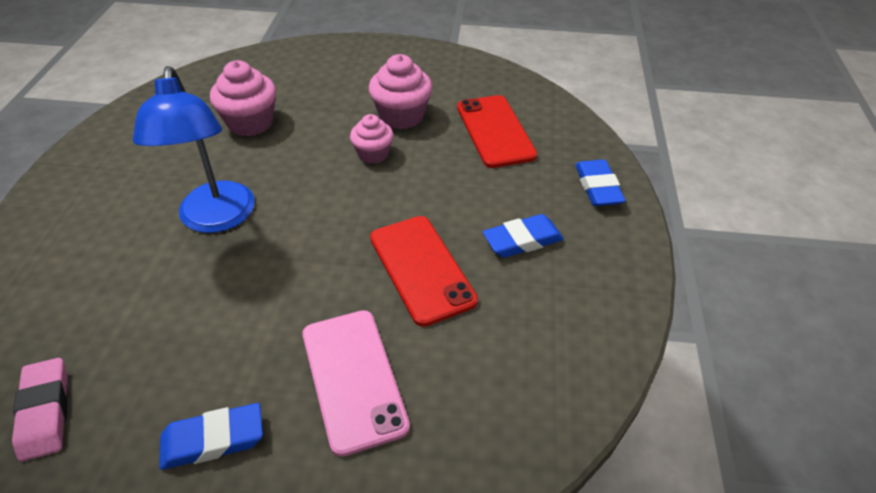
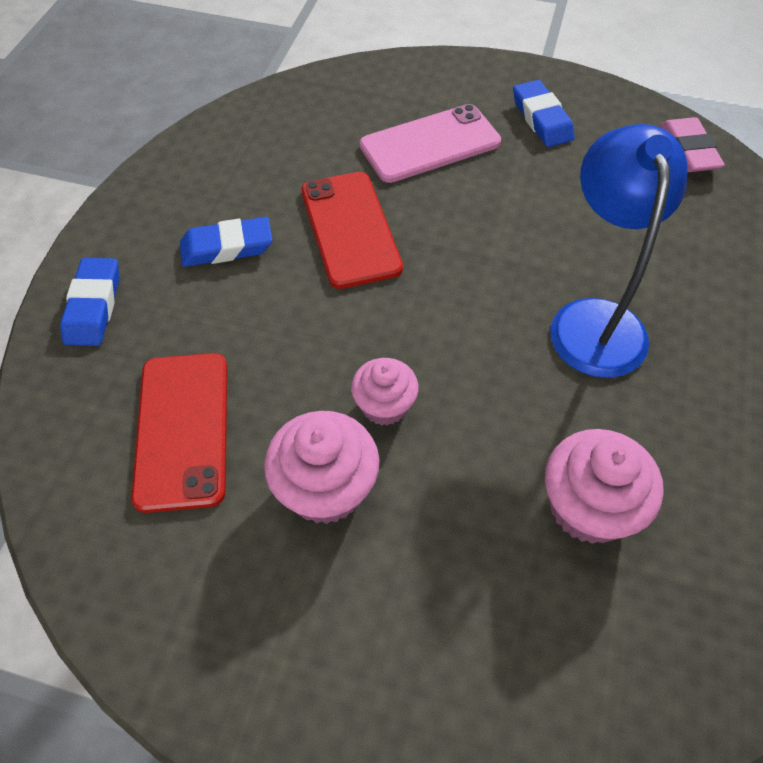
camera: 170 degrees left, 10 degrees up
blue eraser [159,403,263,470] -> blue eraser turned 75 degrees clockwise [513,80,575,147]
pink phone [303,310,410,457] -> pink phone turned 75 degrees clockwise [360,104,501,183]

